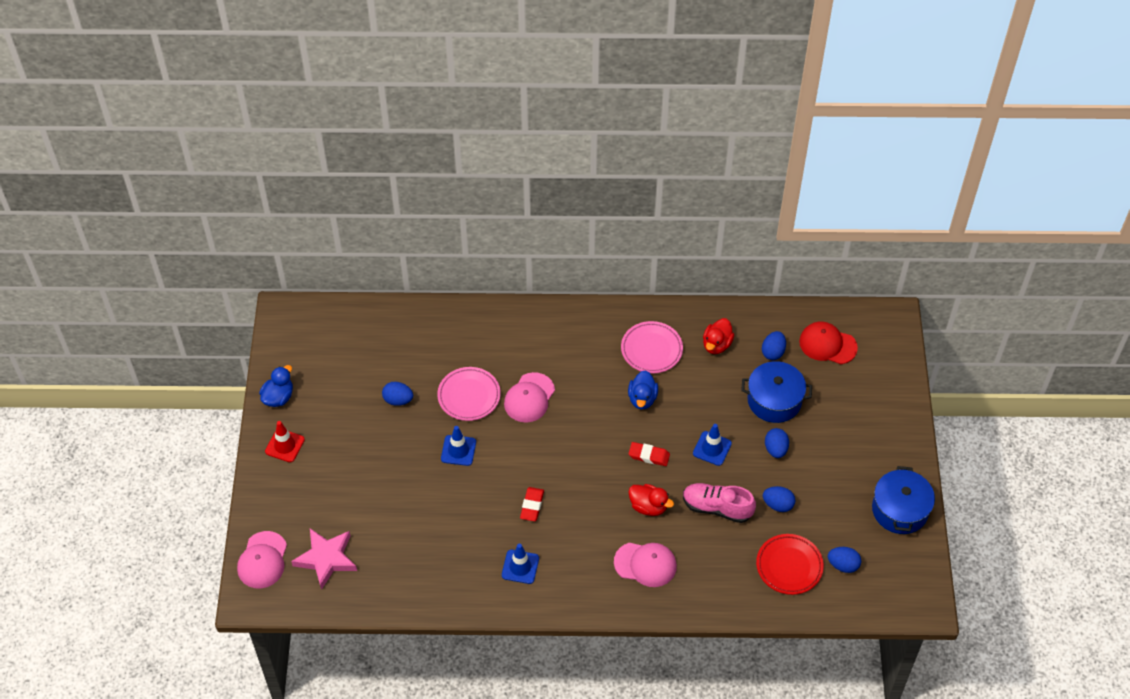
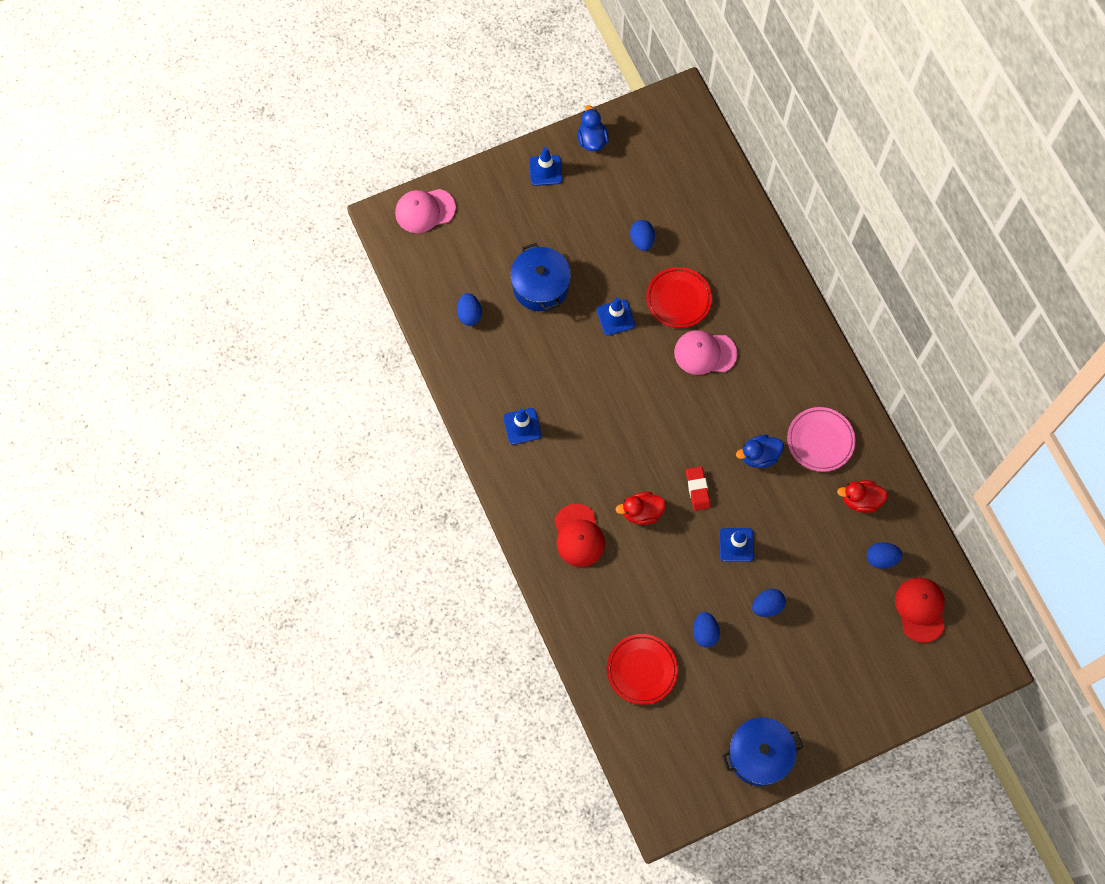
camera: 65 degrees right, 15 degrees up
blue duck [259,365,293,407] -> blue duck turned 105 degrees counterclockwise [578,105,609,151]
red traffic cone [265,421,305,462] -> blue traffic cone [529,147,562,186]
pink star [291,528,357,590] -> none
pink plate [437,367,501,421] -> red plate [646,267,712,328]
red eraser [520,487,544,521] -> none
pink cap [614,543,677,587] -> red cap [554,504,605,567]
red duck [628,484,674,516] -> red duck turned 75 degrees clockwise [616,492,666,525]
pink shoe [683,483,756,523] -> none
blue pot [741,361,812,423] -> blue pot moved to [510,243,571,311]
blue egg [828,547,861,573] -> blue egg moved to [457,293,482,326]

